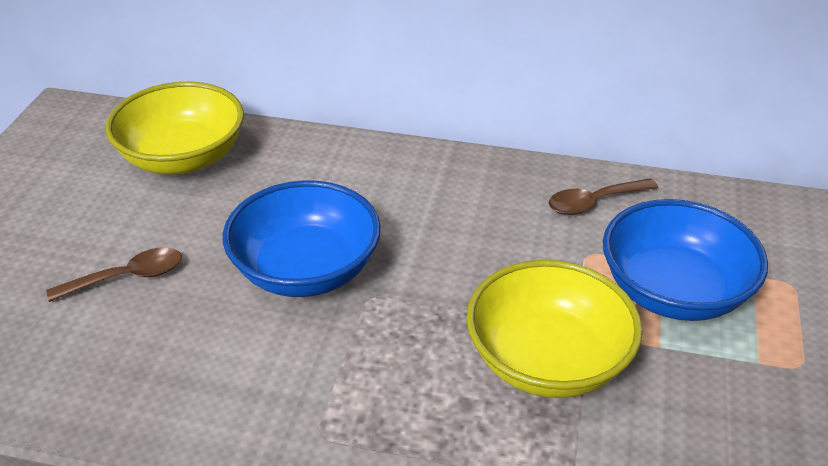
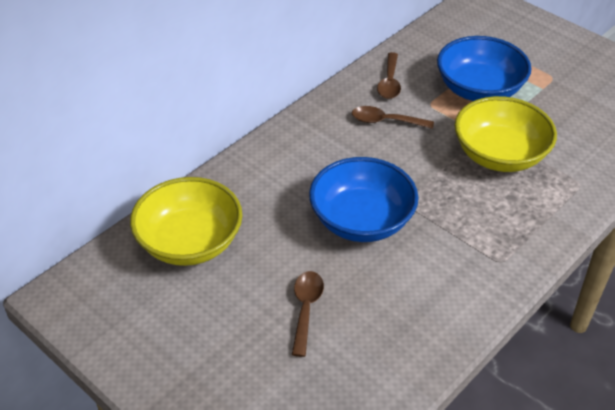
camera: 60 degrees left, 5 degrees up
none -> brown spoon [352,106,434,129]

